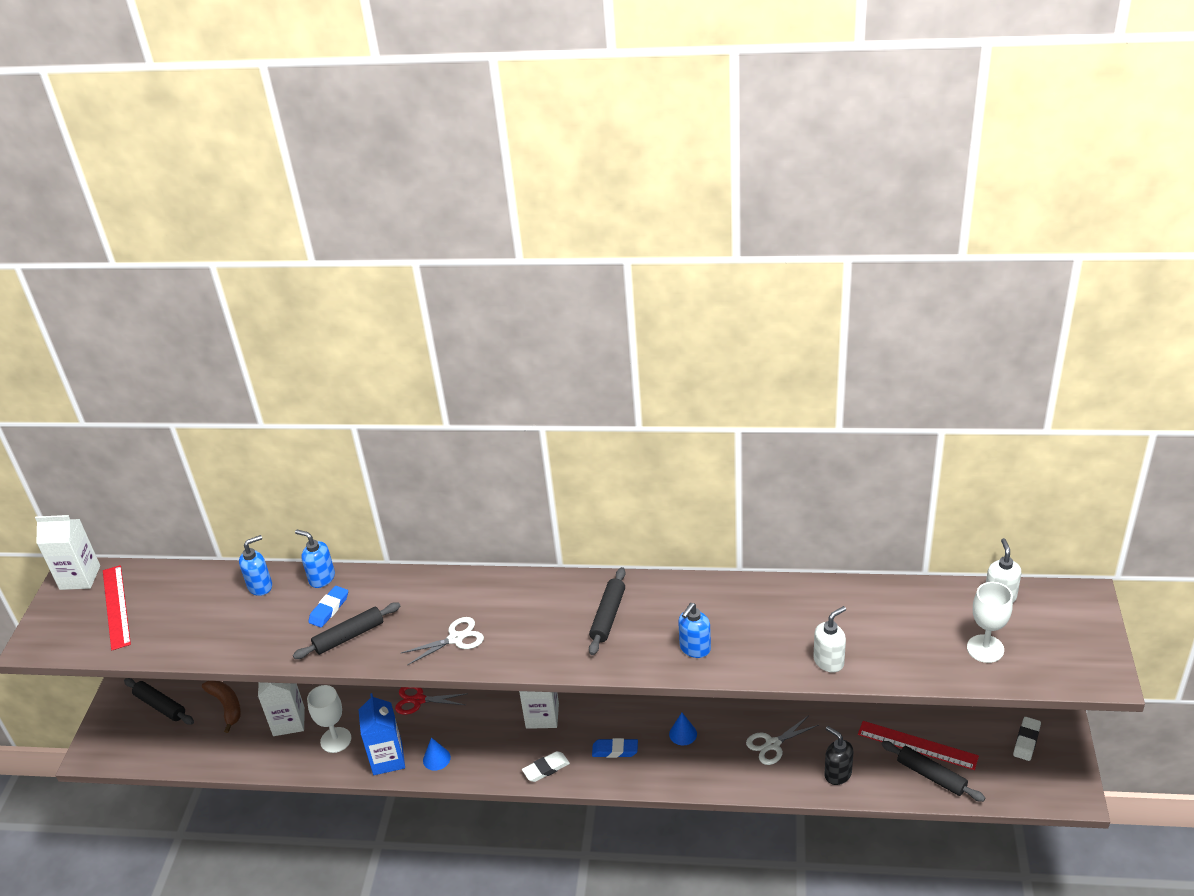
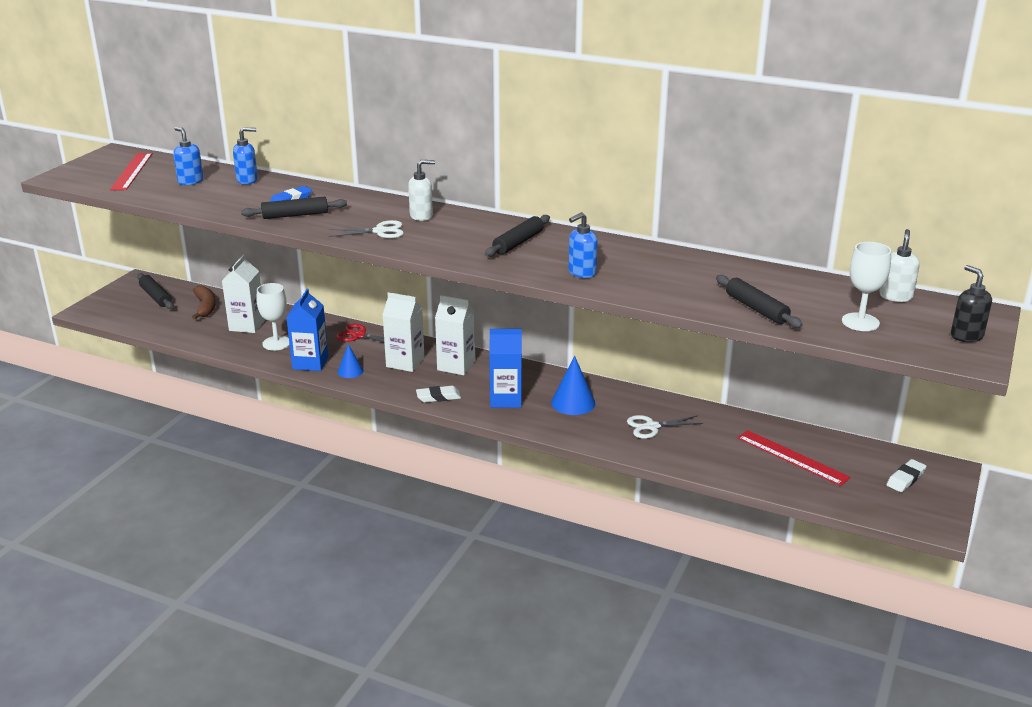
camera: 15 degrees right, 10 degrees down
white carton [35,515,100,590] -> white carton moved to [383,292,425,372]
blue soap dispenser [295,530,335,588] -> blue soap dispenser moved to [173,127,204,185]
blue eraser [592,738,638,758] -> blue carton [489,329,522,408]
blue cone [669,713,697,746] -> blue cone [551,356,595,415], size x1.64
white soap dispenser [813,606,846,673] -> white soap dispenser moved to [408,160,435,221]
black soap dispenser [824,726,853,785] -> black soap dispenser moved to [951,265,992,342]
black rolling pin [881,741,985,802] -> black rolling pin moved to [716,275,803,328]

